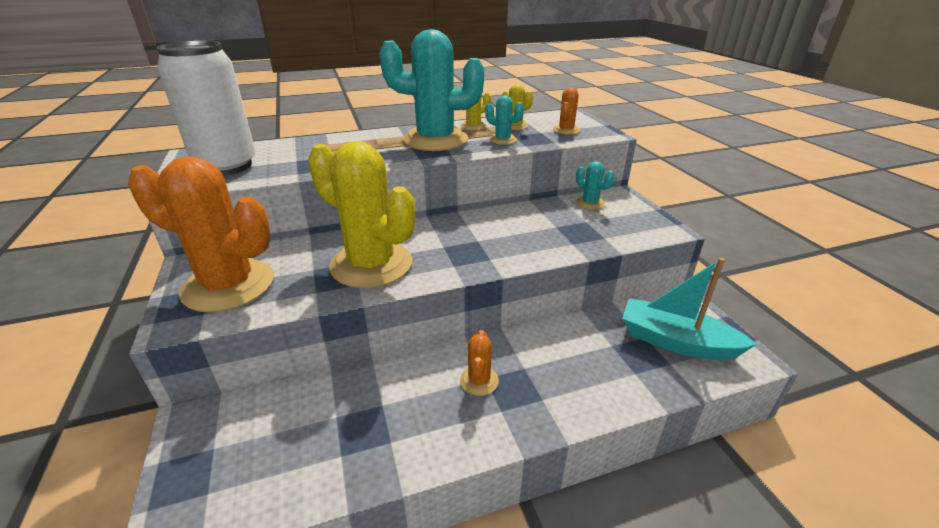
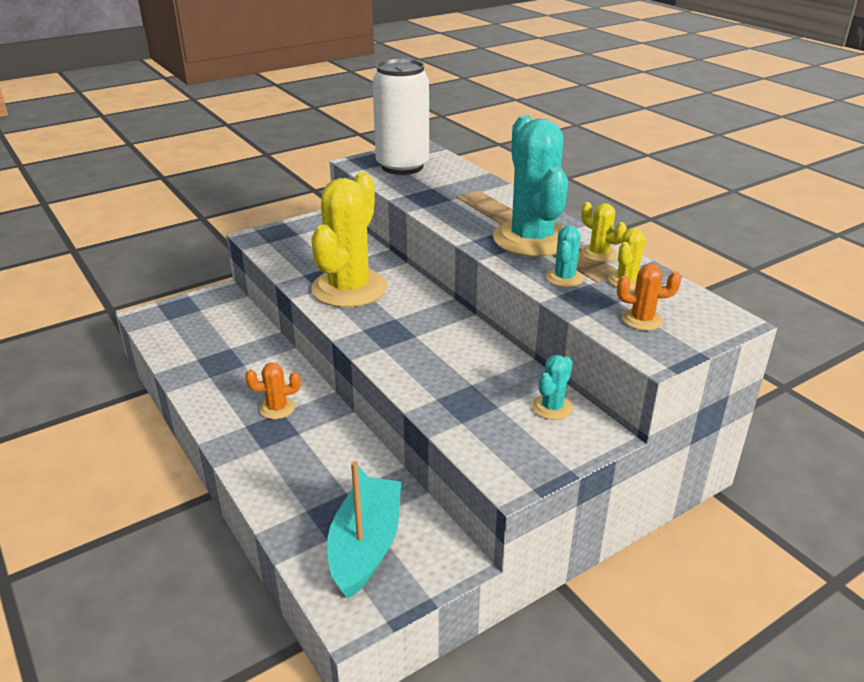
camera: 75 degrees right, 0 degrees up
orange cactus [128,156,274,313] -> none

